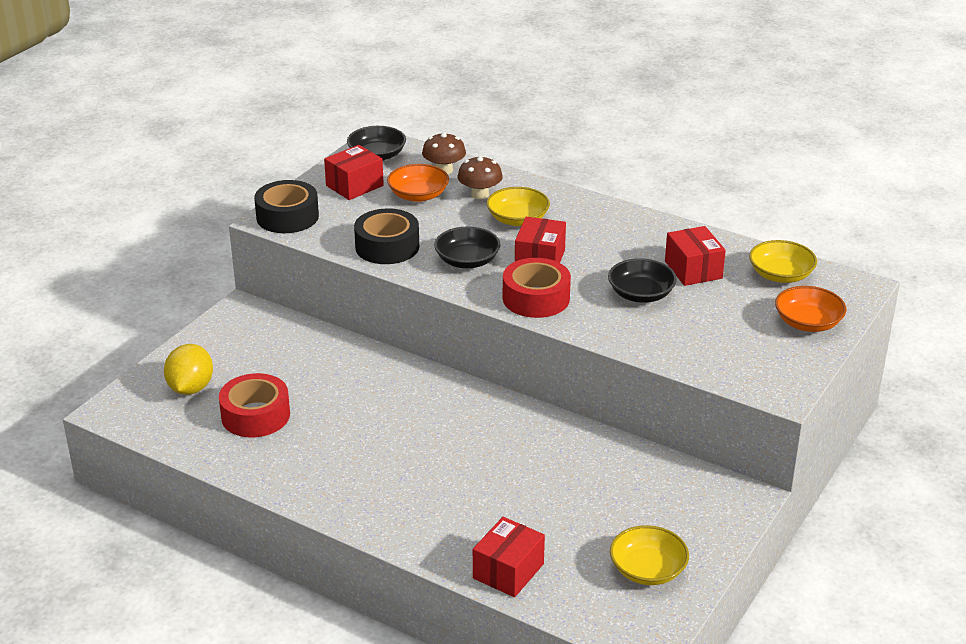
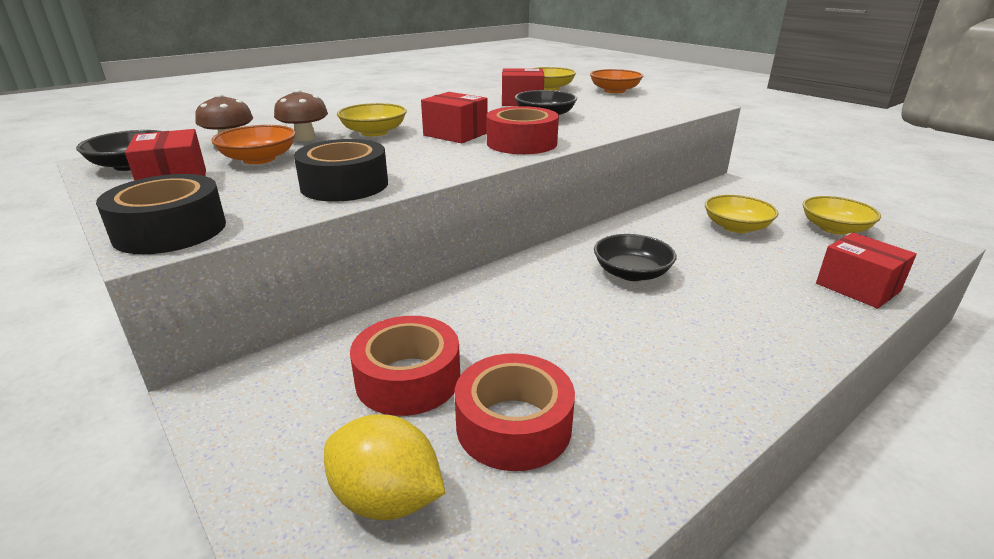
camera: 70 degrees left, 5 degrees down
black bowl [434,226,500,268] -> black bowl moved to [594,234,676,281]
none -> red tape [350,316,460,416]
none -> yellow bowl [705,195,778,233]

